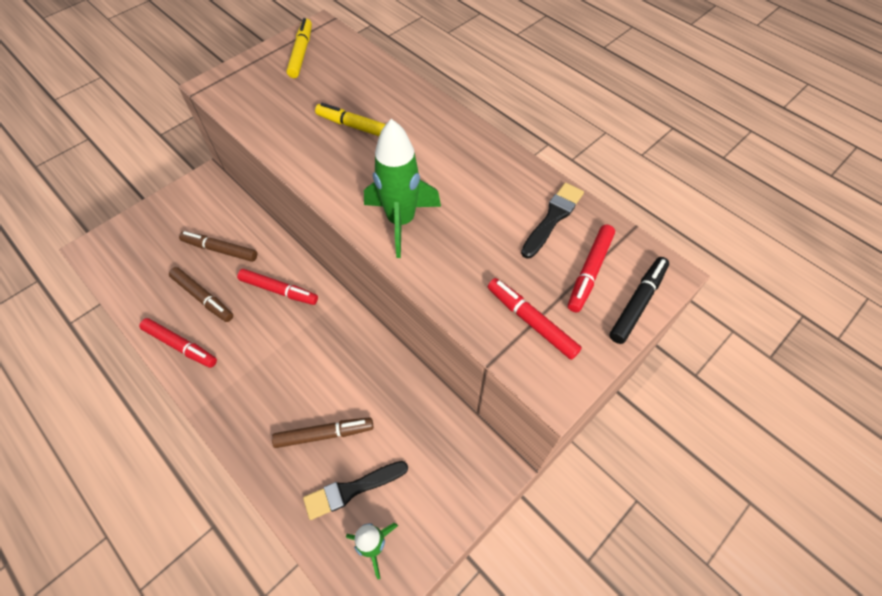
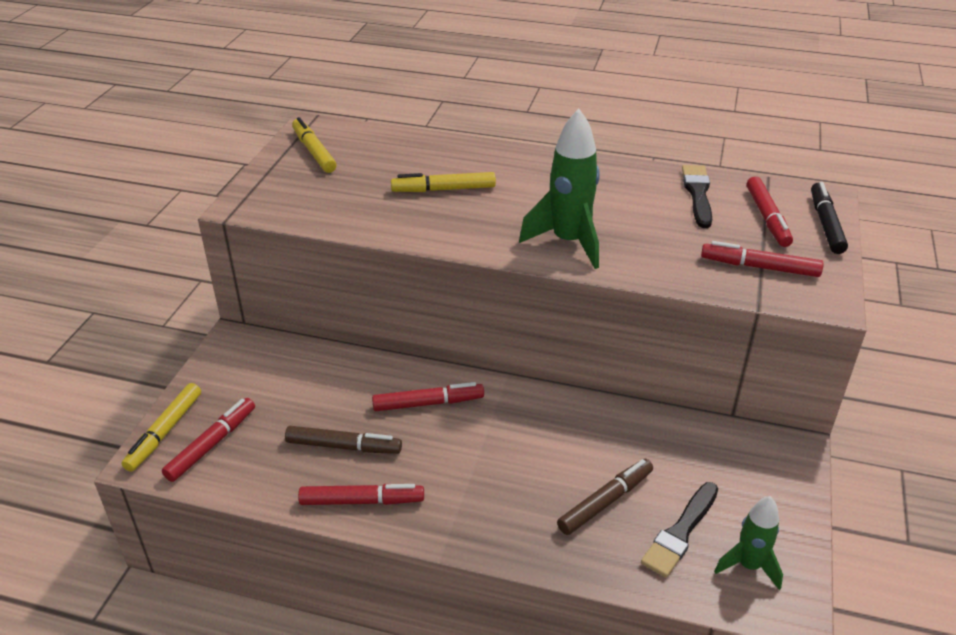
camera: 30 degrees left, 20 degrees down
brown marker [179,231,257,262] -> none
none -> yellow marker [122,383,201,472]
none -> red marker [162,398,255,482]

